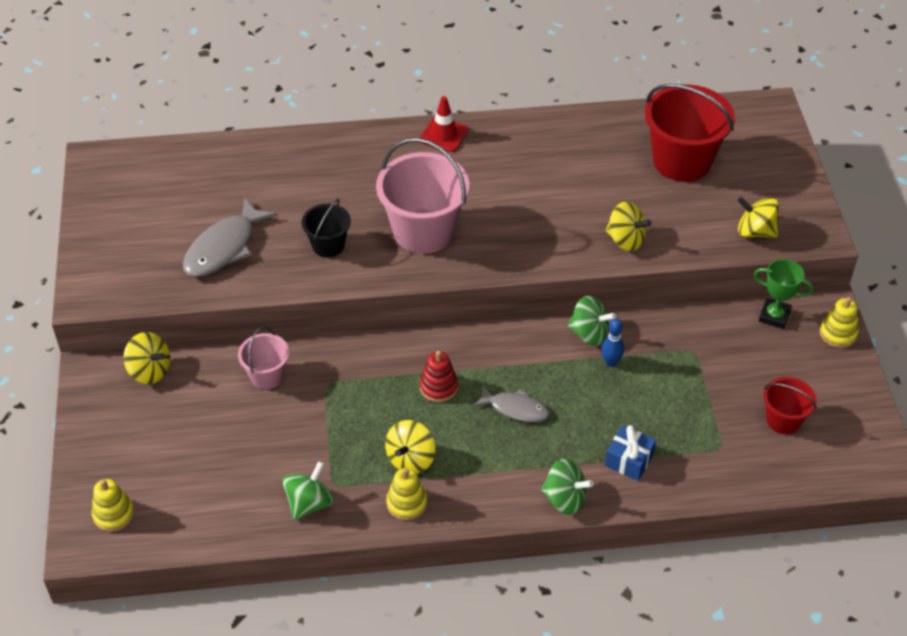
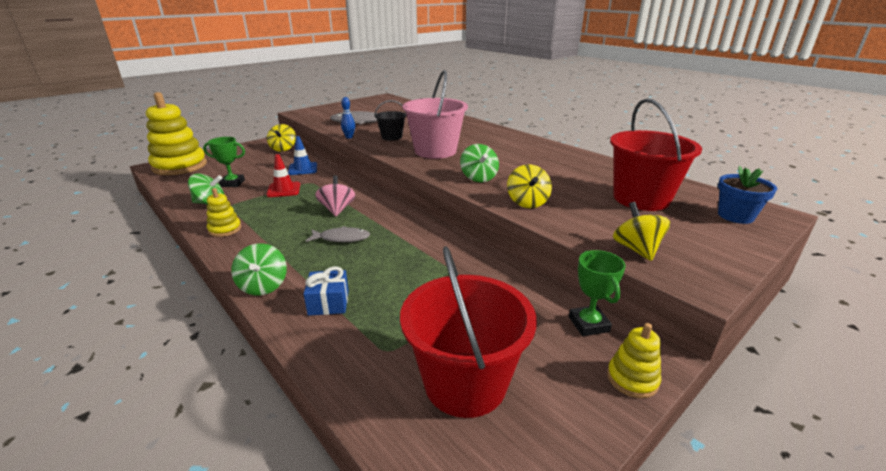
camera: 55 degrees right, 20 degrees down
yellow stacking toy [92,479,134,532] -> yellow stacking toy [146,92,207,175], size x2.15
pink bucket [238,326,289,389] -> blue traffic cone [288,136,317,175]
yellow spinning top [385,420,436,473] -> none
red traffic cone [420,96,469,152] -> red traffic cone moved to [267,154,300,197]
red stacking toy [420,351,458,402] -> pink spinning top [315,175,355,217]
grey fish [473,385,549,422] -> grey fish turned 75 degrees counterclockwise [306,226,370,243]
green spinning top [568,296,616,346] -> green spinning top moved to [460,144,499,182]
blue bowling pin [601,318,624,367] -> blue bowling pin moved to [341,97,355,138]
red bucket [763,377,817,434] -> red bucket [400,246,537,418], size x1.88
none -> green trophy [203,137,245,187]
none -> blue flower pot [718,166,777,224]

